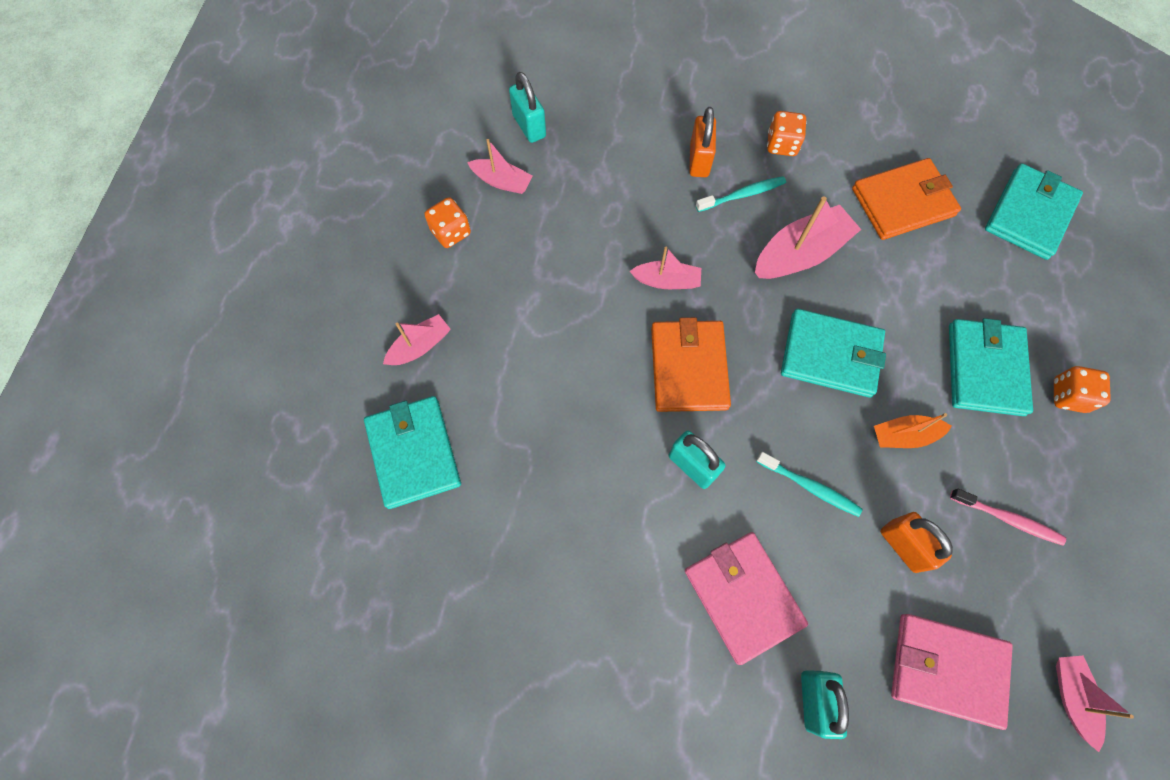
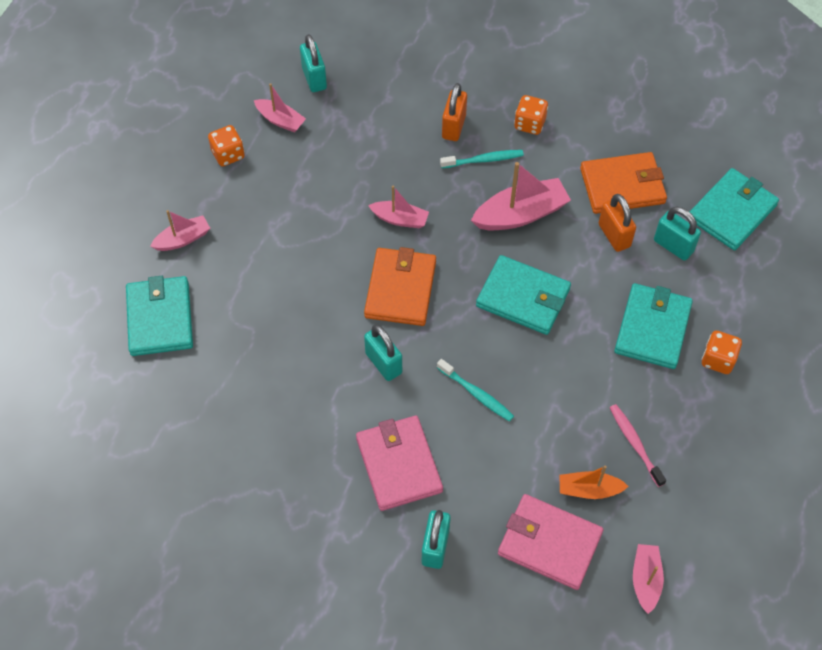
camera: 10 degrees right, 10 degrees down
orange boat [874,413,952,448] -> orange boat moved to [559,465,628,499]
orange padlock [880,512,953,573] -> orange padlock moved to [599,194,636,252]
pink toothbrush [950,489,1066,545] -> pink toothbrush turned 150 degrees counterclockwise [610,404,666,487]
none -> turquoise padlock [654,207,701,261]

